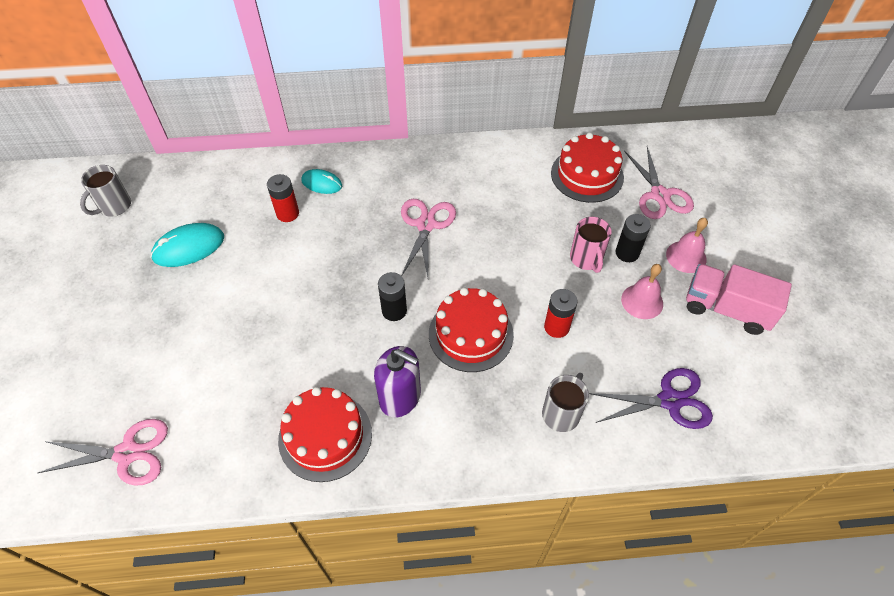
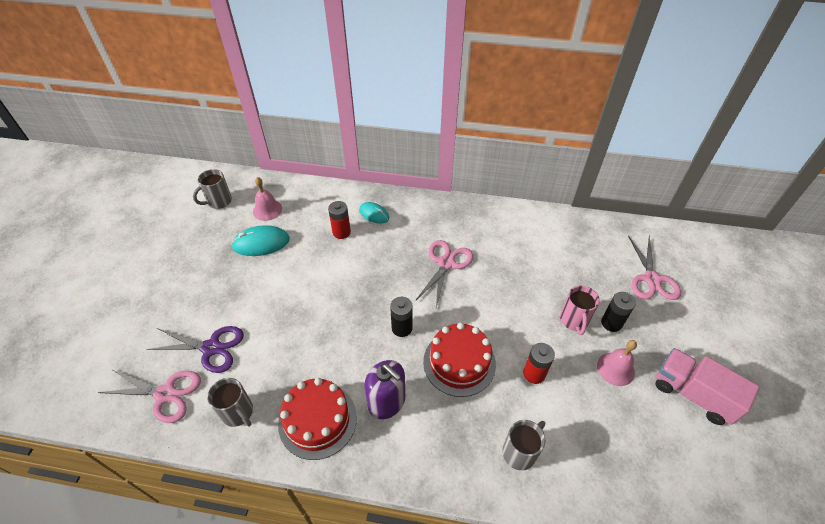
camera: 15 degrees right, 5 degrees down
red cake [551,133,624,203] -> none
purple scissors [589,368,713,429] -> purple scissors moved to [146,326,244,373]
pink bell [666,218,708,273] -> pink bell moved to [253,177,282,221]
none -> grey mug [207,378,253,427]

